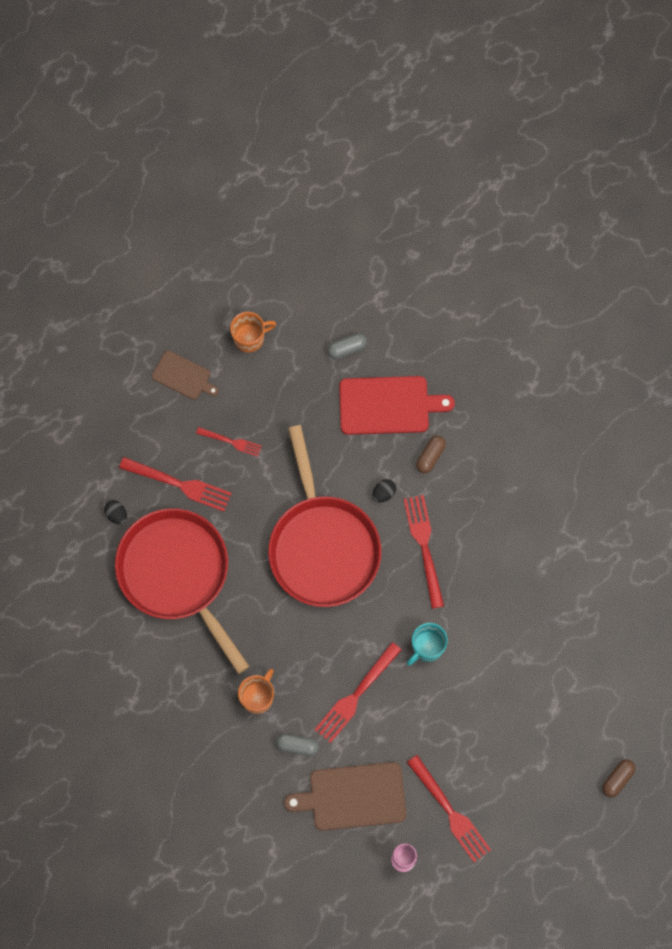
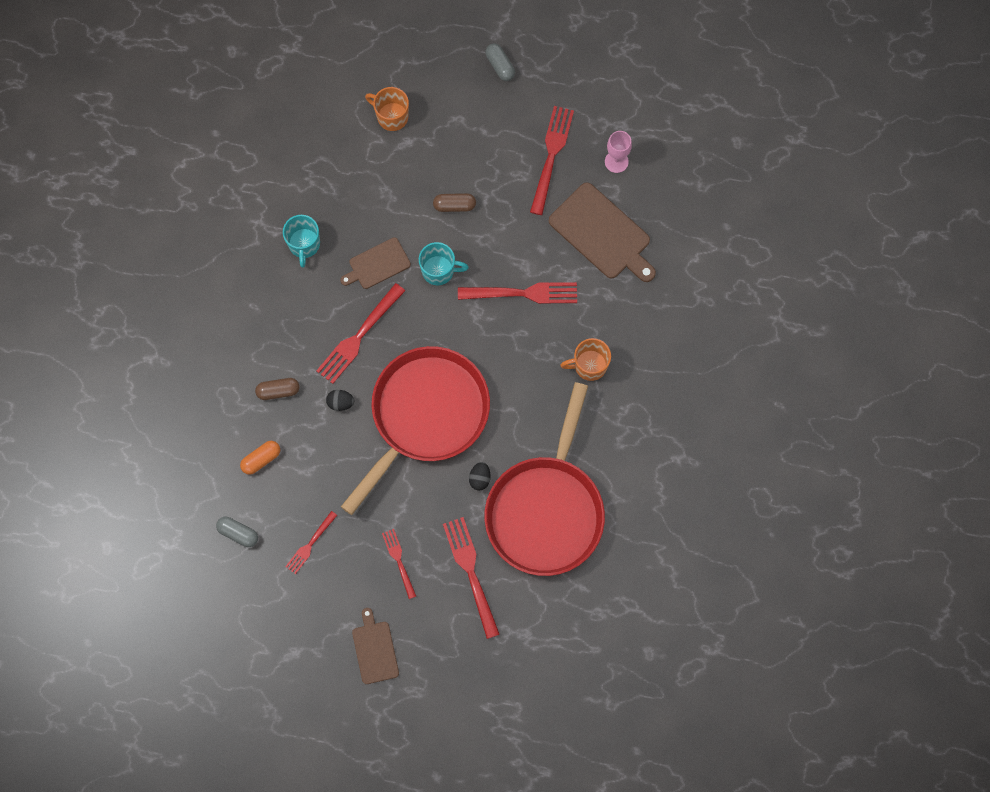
camera: 130 degrees left, 0 degrees up
black egg [104,500,127,524] -> black egg moved to [469,462,491,491]
orange mug [230,312,276,352] -> orange mug moved to [365,87,409,131]
grey capsule [276,734,319,756] -> grey capsule moved to [485,43,515,81]
red cutting board [339,376,455,435] -> orange capsule [240,441,280,475]
brown capsule [602,759,636,797] -> brown capsule moved to [433,193,476,212]
none -> turquoise mug [283,215,320,268]
none -> red fork [285,511,337,574]
none -> brown cutting board [340,237,411,289]

